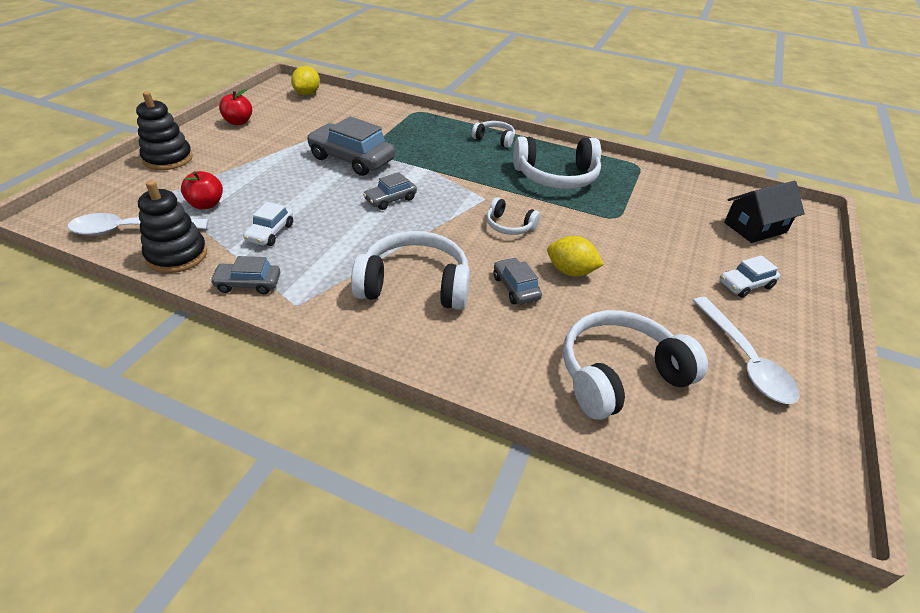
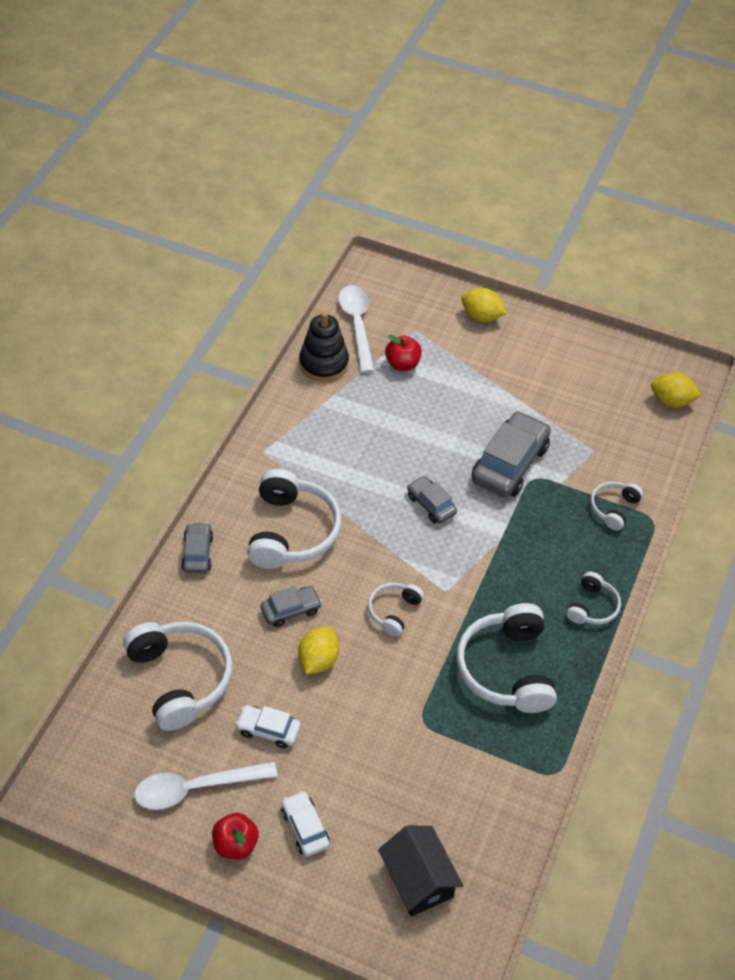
camera: 90 degrees right, 10 degrees up
black stacking toy [136,92,193,170] -> yellow lemon [461,288,507,322]
grey car [210,256,280,294] -> grey car moved to [181,522,213,573]
red apple [219,89,252,125] -> red apple moved to [212,813,259,859]
white car [243,202,293,246] -> white car moved to [235,705,301,748]
none -> white headphones [590,481,643,530]

